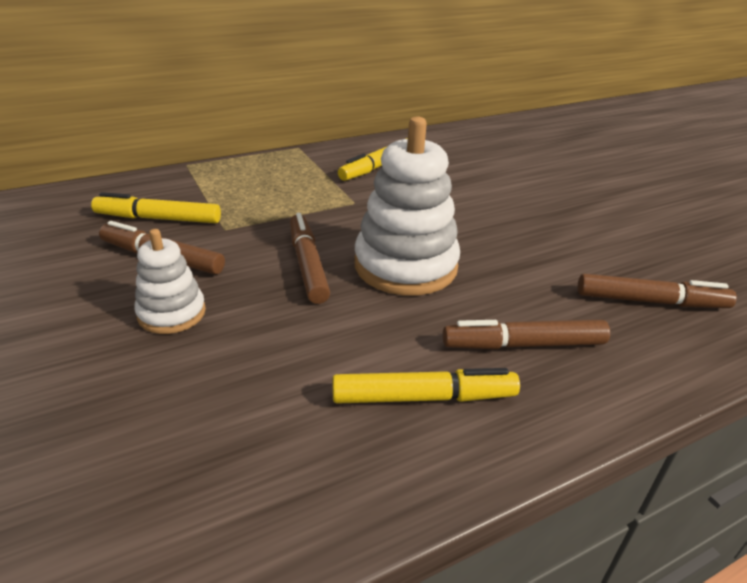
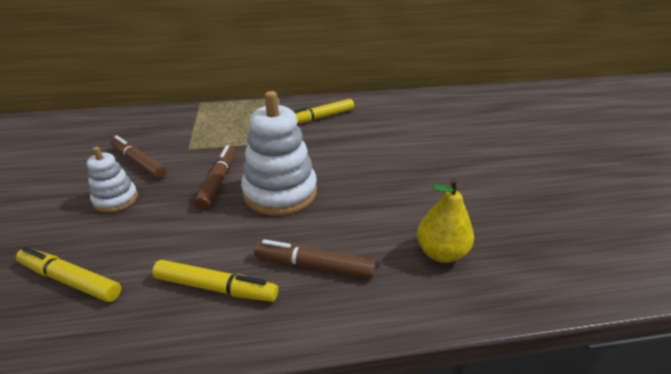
camera: 20 degrees right, 0 degrees up
yellow marker [91,192,221,223] -> yellow marker moved to [16,247,121,302]
brown marker [578,274,737,308] -> yellow pear [417,178,474,263]

